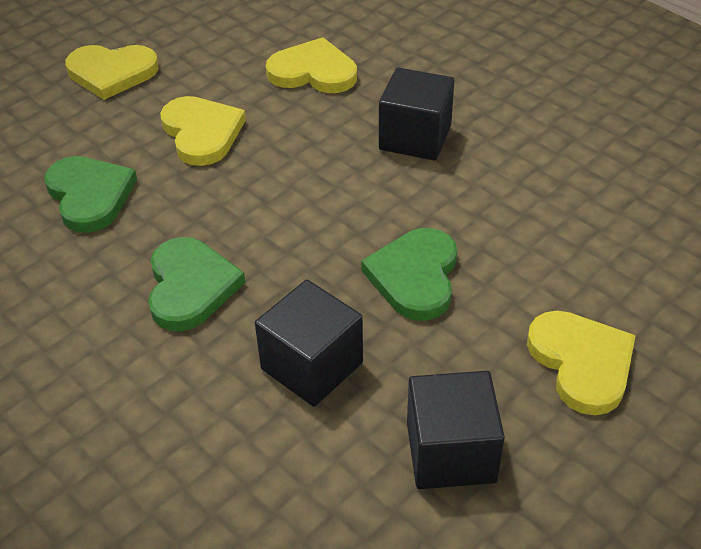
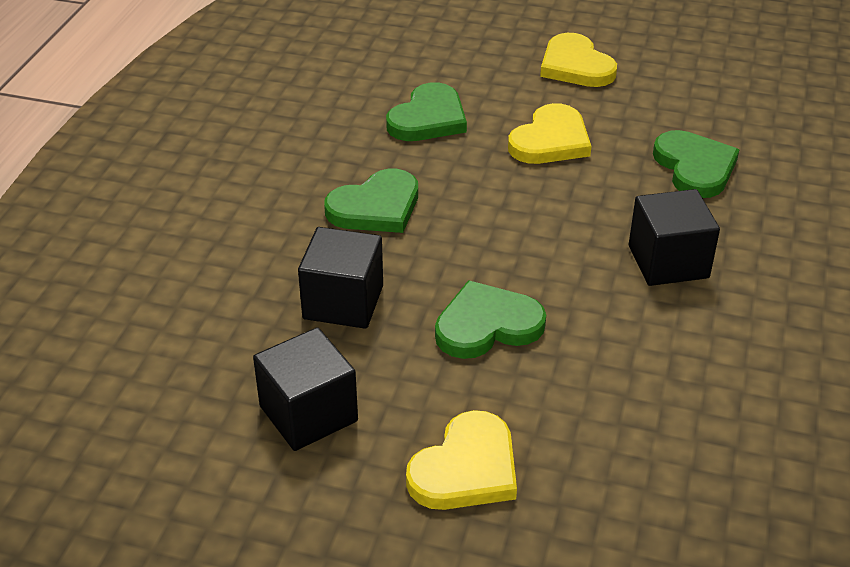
camera: 60 degrees right, 5 degrees down
yellow heart [266,37,357,93] -> green heart [653,130,739,198]

